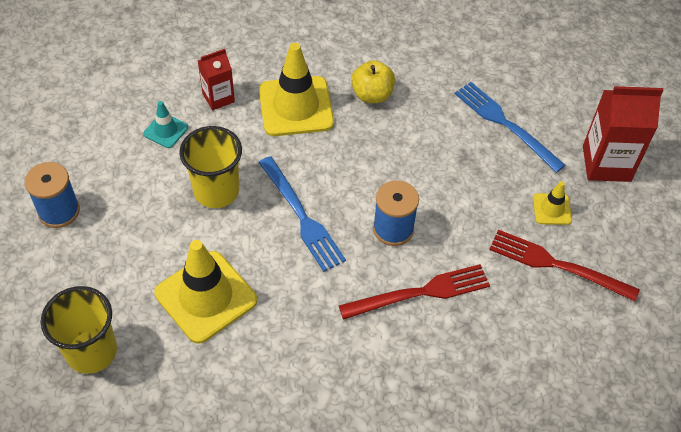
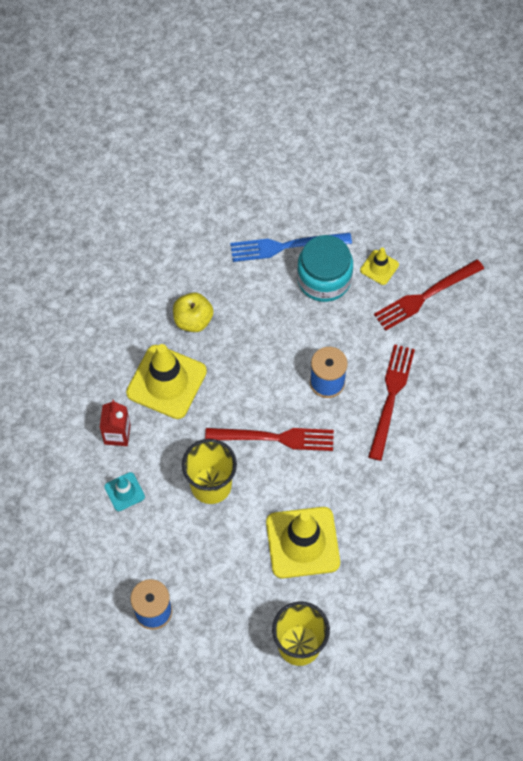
camera: 55 degrees left, 10 degrees up
blue fork [258,156,346,272] -> red fork [205,428,334,451]
red carton [583,86,664,182] -> none
none -> turquoise jar [297,235,353,302]

